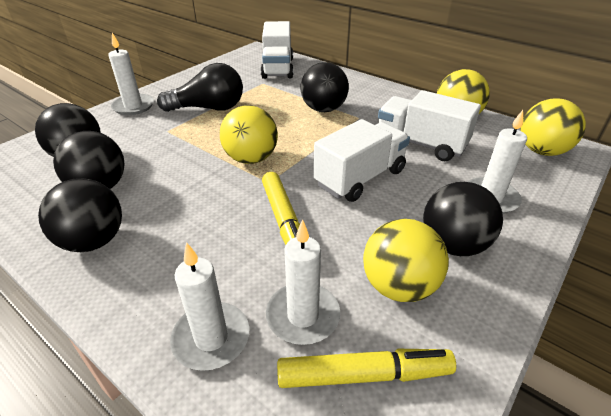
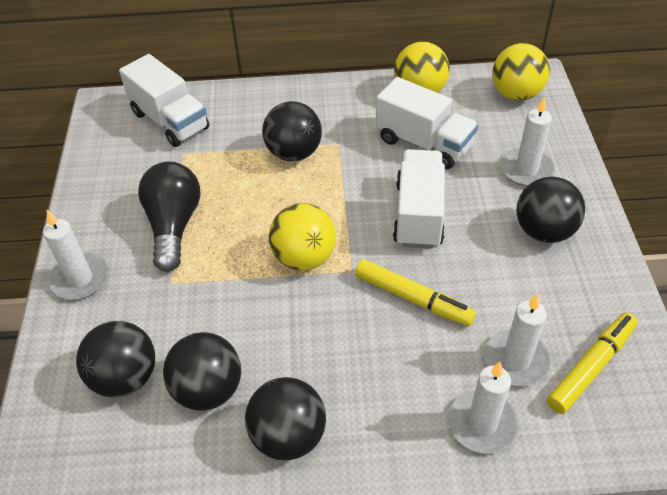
camera: 40 degrees left, 10 degrees up
black light bulb [157,63,243,112] -> black light bulb turned 45 degrees counterclockwise [138,161,200,272]
yellow ball [363,219,449,302] -> none
white truck [378,90,481,161] -> white truck turned 135 degrees counterclockwise [376,77,478,169]

